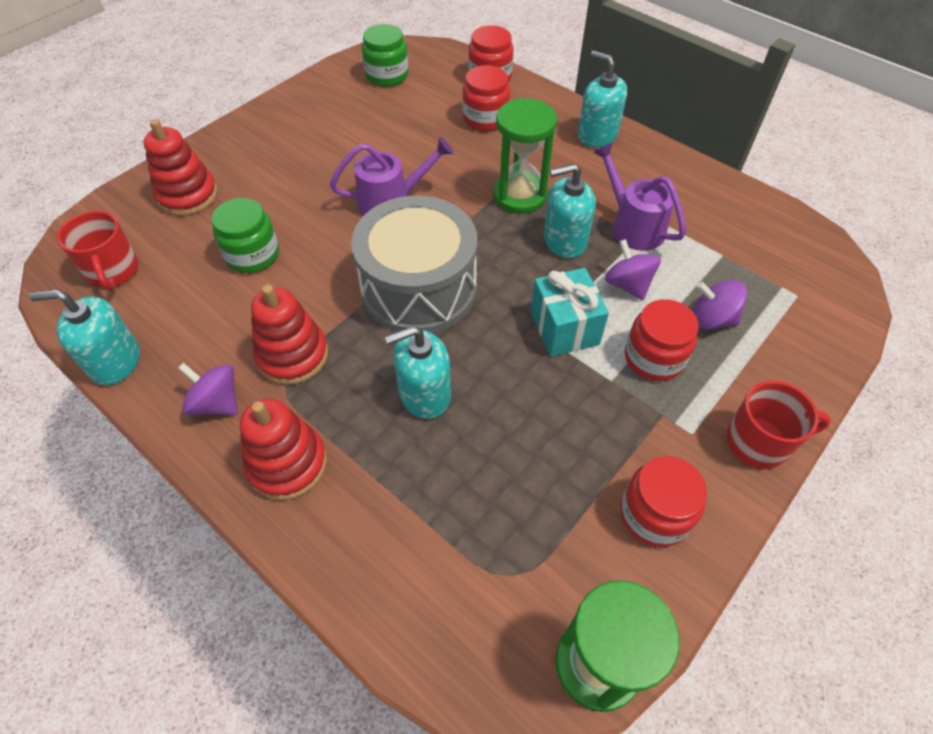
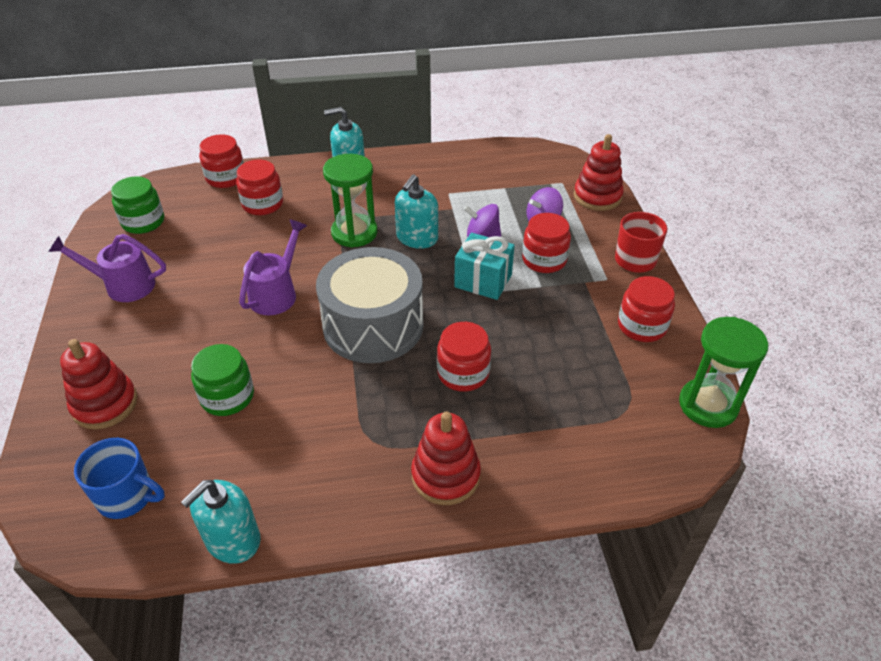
camera: 50 degrees left, 10 degrees down
red mug [57,211,139,291] -> blue mug [74,438,165,519]
purple spinning top [178,363,238,415] -> none
red stacking toy [251,285,328,385] -> red stacking toy moved to [574,134,623,211]
turquoise soap dispenser [385,326,451,419] -> red jar [437,322,491,392]
purple watering can [593,142,686,251] -> purple watering can moved to [48,234,166,302]

